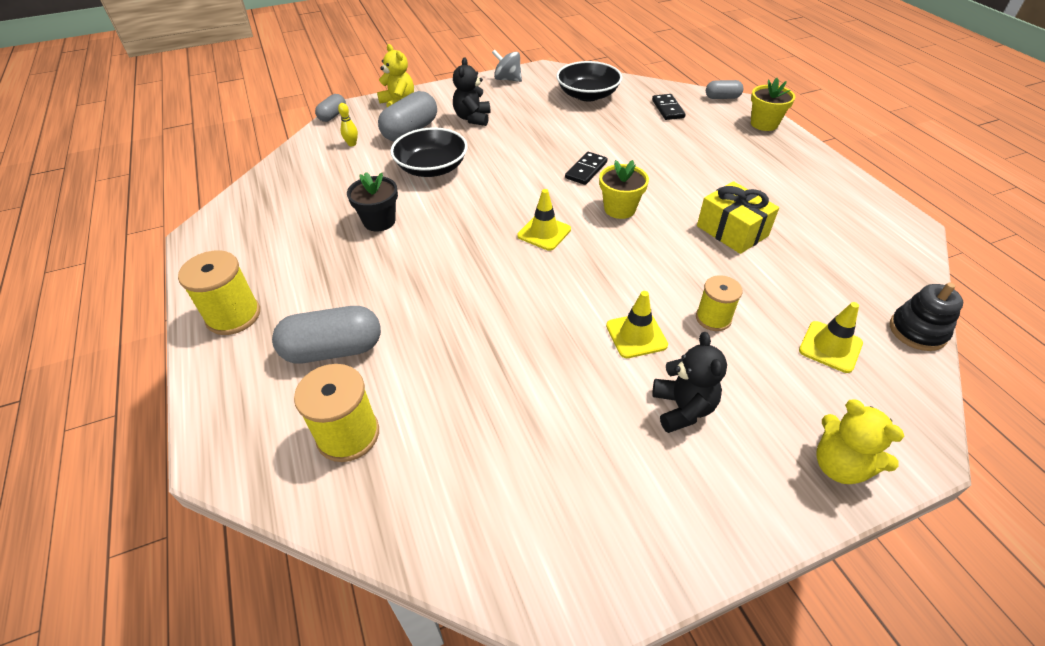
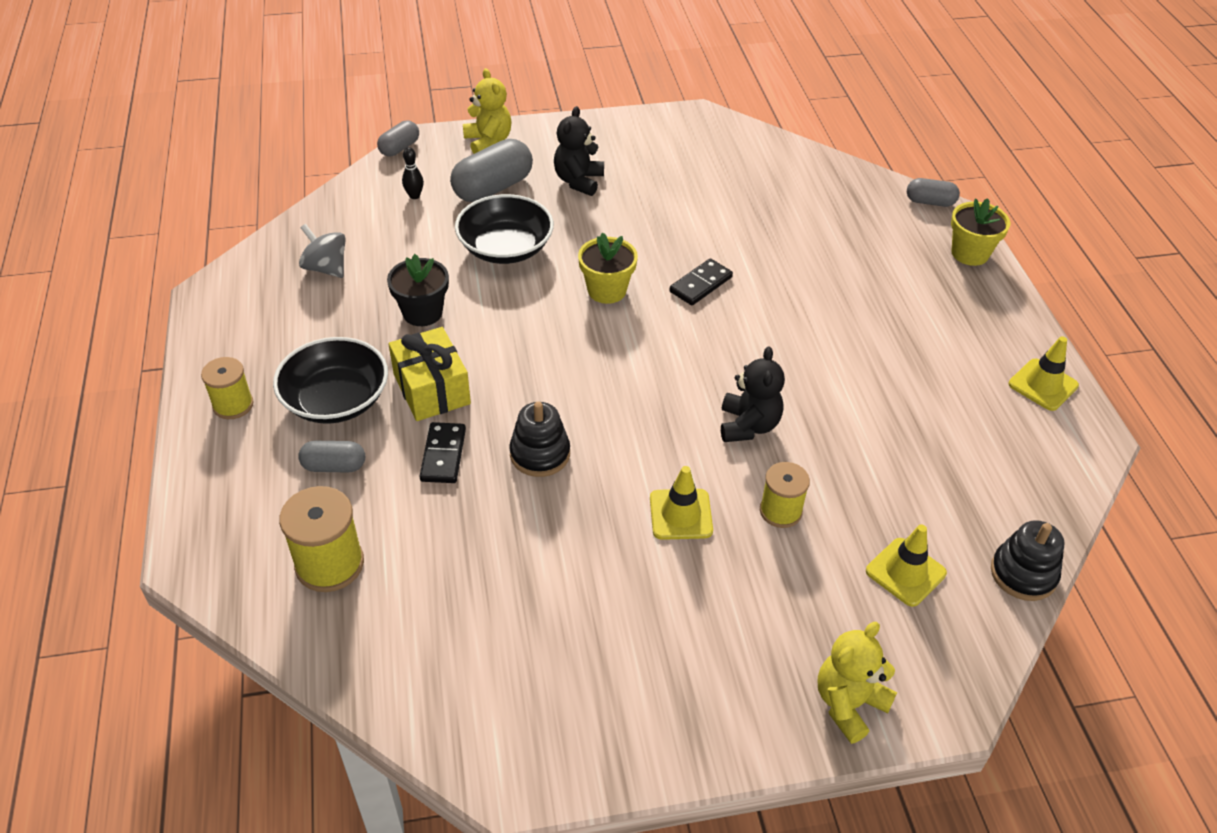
camera: 10 degrees right, 0 degrees up
yellow spool [178,250,260,335] -> yellow spool [201,357,254,419], size x0.66
grey capsule [272,306,381,364] -> grey capsule [298,441,365,473], size x0.56
yellow bowling pin [338,103,358,146] -> black bowling pin [402,147,424,199]
grey spinning top [492,49,522,82] -> grey spinning top moved to [299,224,346,278]
yellow traffic cone [518,189,571,251] -> yellow traffic cone moved to [1009,336,1079,411]
black bowl [556,61,622,101] -> black bowl moved to [273,337,388,424]
yellow flower pot [599,160,649,219] -> yellow flower pot moved to [578,233,638,304]
black domino [652,94,686,120] -> black domino moved to [420,422,466,483]
black teddy bear [652,332,727,433] -> black teddy bear moved to [721,346,785,442]
yellow gift [697,181,779,254] -> yellow gift moved to [388,327,471,421]
yellow teddy bear [817,400,905,484] -> yellow teddy bear turned 75 degrees clockwise [818,622,897,744]
none -> black stacking toy [509,402,570,477]

